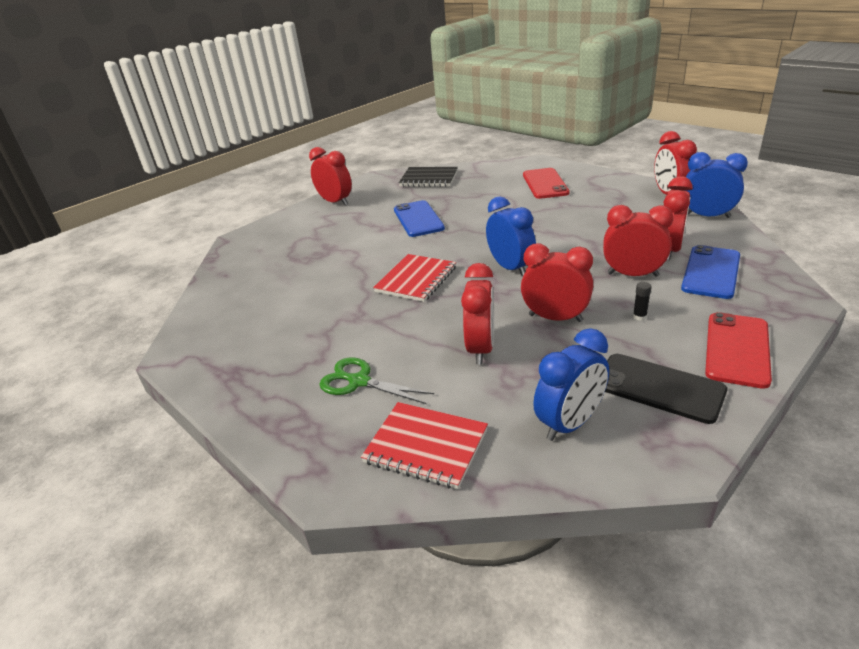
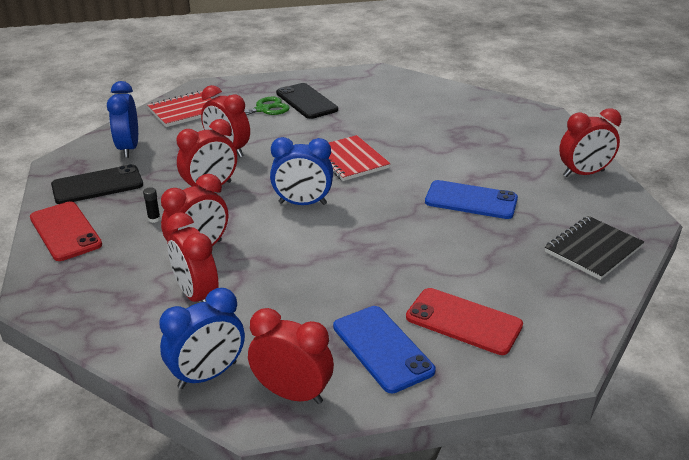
camera: 120 degrees right, 0 degrees up
blue phone [681,245,740,299] -> blue phone moved to [333,306,436,393]
none -> black phone [276,83,338,119]

